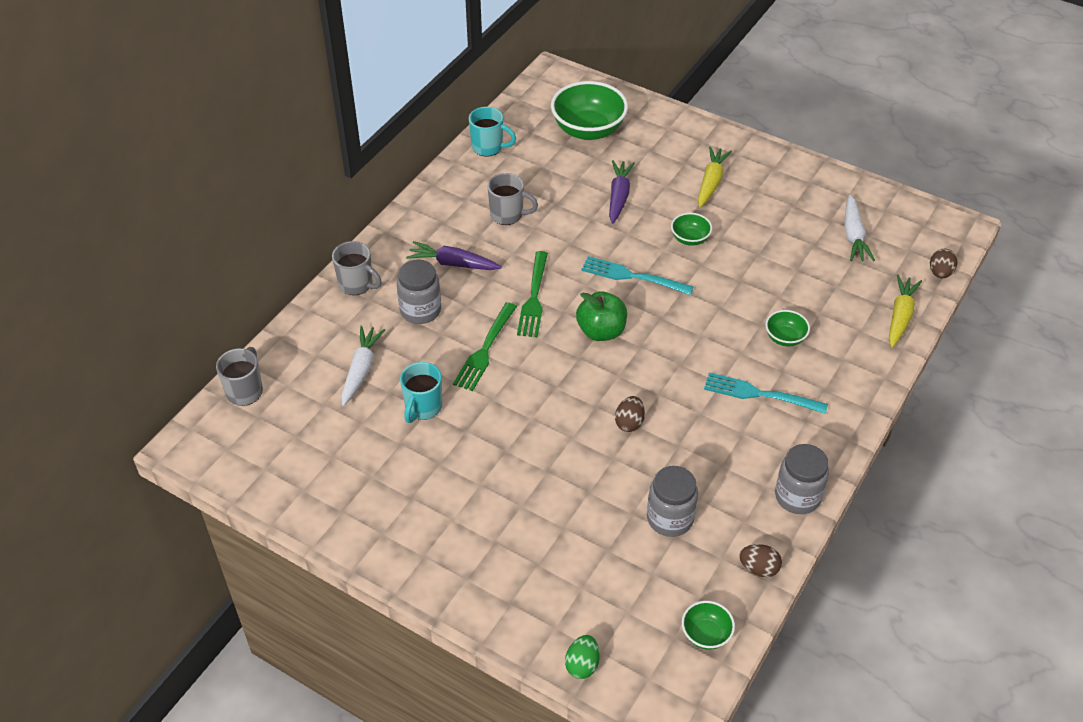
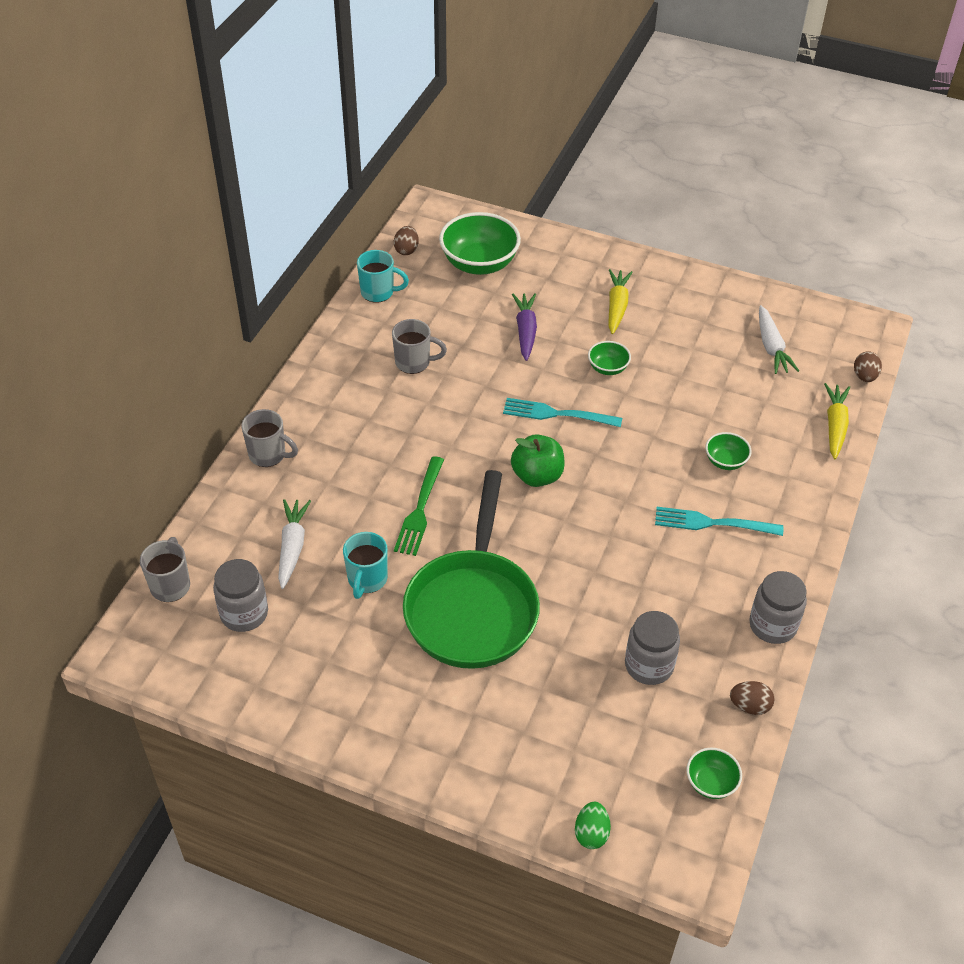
camera: 10 degrees left, 0 degrees up
grey jar [397,260,441,324] -> grey jar moved to [213,559,268,632]
purple carrot [406,241,502,270] -> none
green fork [517,251,548,337] -> none
brown egg [615,396,645,432] -> brown egg moved to [394,226,419,255]
none -> green pan [403,470,540,669]

